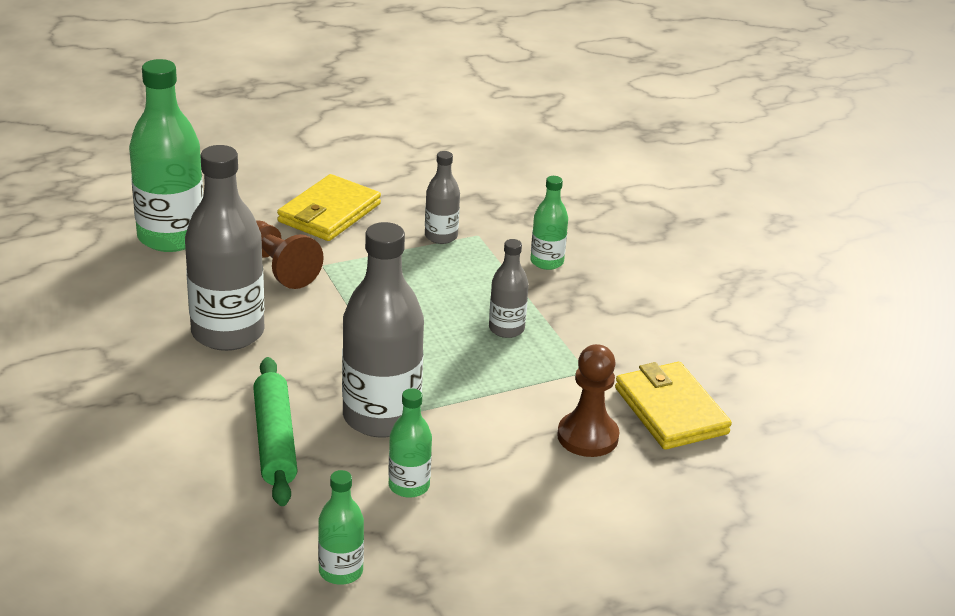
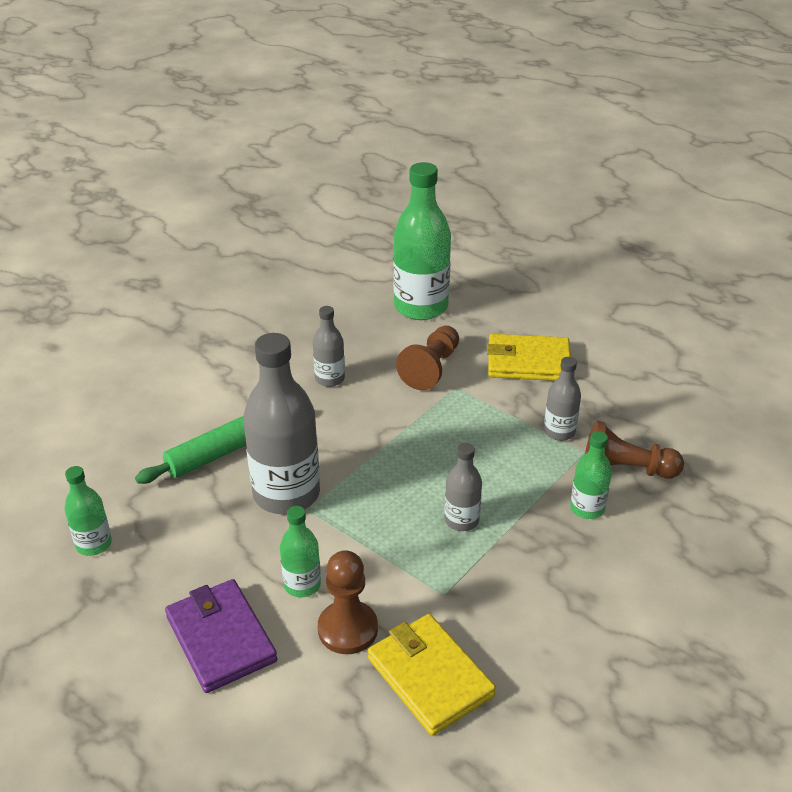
camera: 65 degrees right, 5 degrees up
grey bottle [185,145,265,351] -> grey bottle [313,306,345,387], size x0.51
green bottle [388,388,432,498] -> green bottle moved to [280,506,321,597]
yellow wallet [615,362,732,450] -> yellow wallet turned 75 degrees counterclockwise [368,614,496,736]
none -> purple wallet [165,579,277,693]
none -> brown pawn [585,420,684,479]

